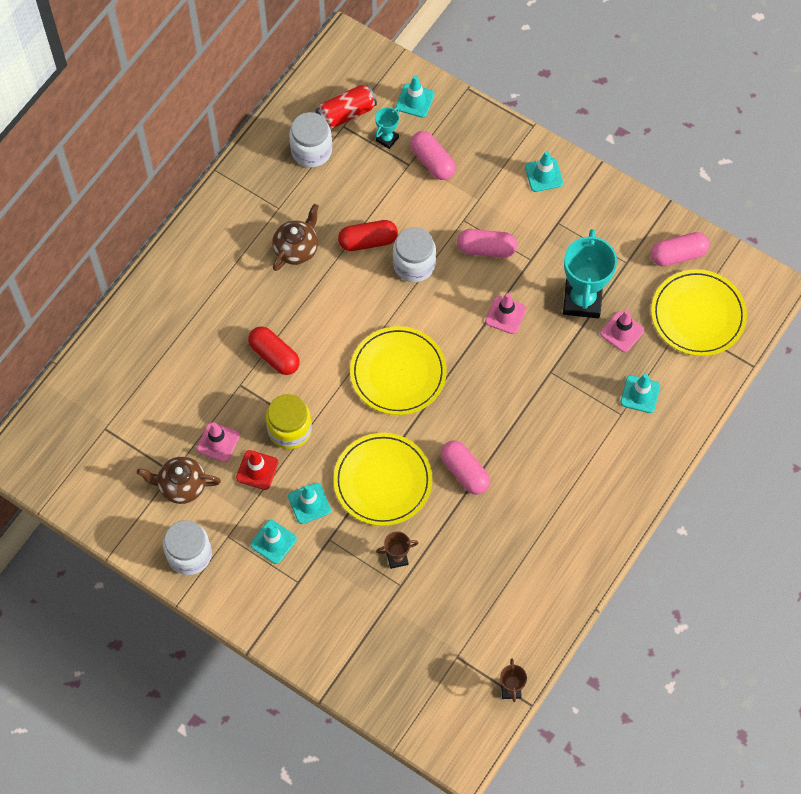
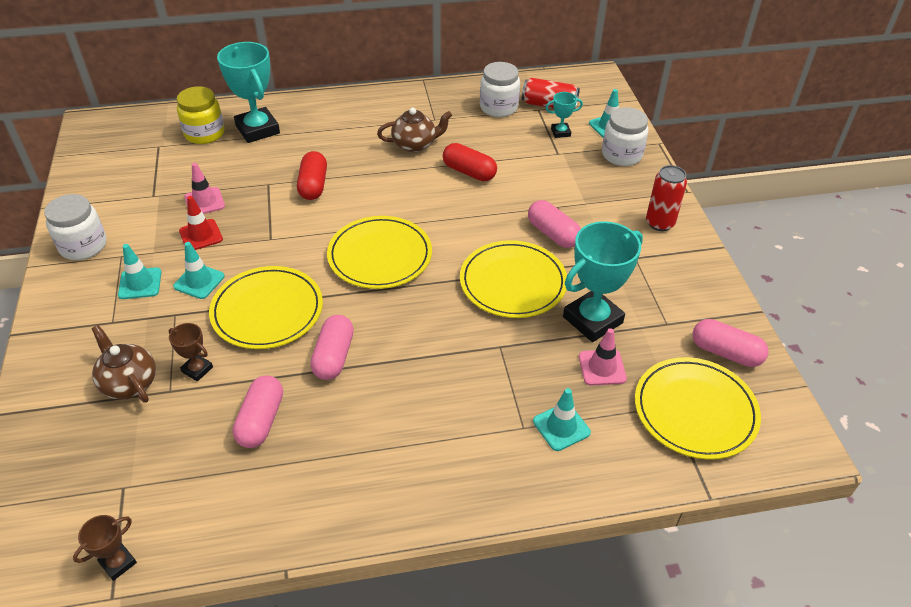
camera: 45 degrees right, 20 degrees down
brown teapot [137,456,221,504] -> brown teapot moved to [92,325,156,403]
yellow jar [266,394,312,449] -> yellow jar moved to [177,86,225,144]
white jar [393,227,436,282] -> white jar moved to [602,107,648,166]
pink capsule [410,131,456,180] -> pink capsule moved to [233,375,283,448]
pink traffic cone [485,293,527,334] -> yellow plate [460,240,567,318]
turquoise traffic cone [525,151,563,192] -> red can [646,165,687,231]
none -> turquoise trophy [217,42,280,143]

